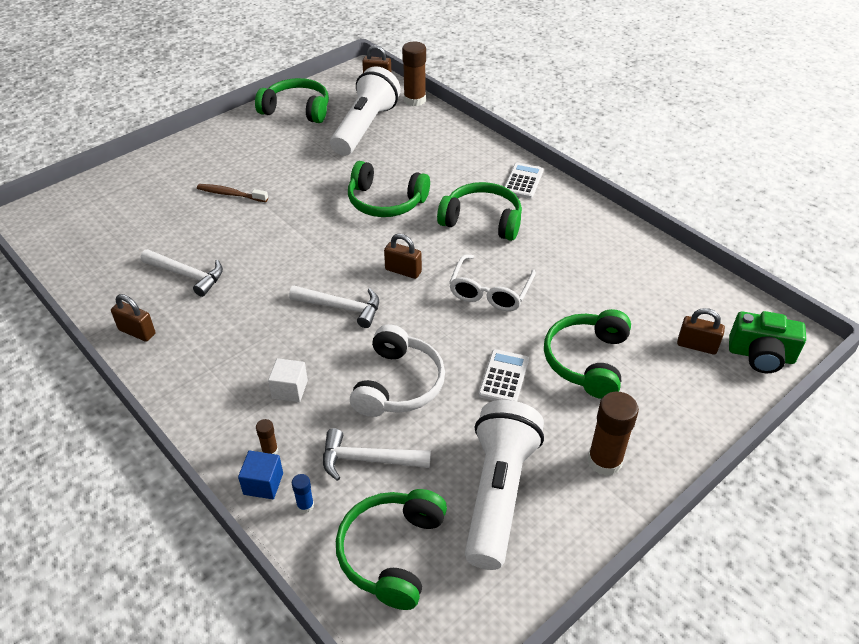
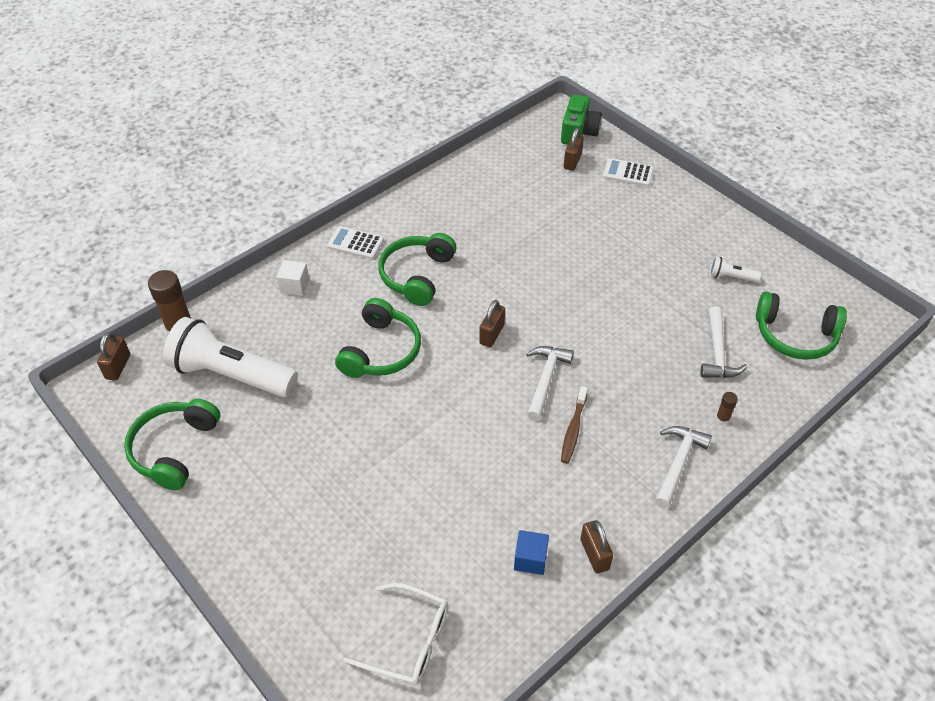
camera: 90 degrees left, 5 degrees up
brown padlock [111,294,155,342] -> brown padlock turned 45 degrees counterclockwise [580,520,613,573]
white hammer [141,249,223,297] -> white hammer moved to [655,426,712,508]
brown toothbrush [197,184,268,202] -> brown toothbrush moved to [561,386,588,463]
blue cube [238,451,283,499] -> blue cube moved to [514,530,549,575]
white cube [268,358,308,402] -> white cube moved to [277,260,309,296]
blue glue stick [292,474,314,513] -> none
white headphones [350,324,445,417] -> none
white glasses [449,254,536,311] -> white glasses moved to [343,583,448,685]
white flashlight [465,400,544,570] -> white flashlight [710,257,761,282], size x0.41
white calculator [479,349,529,401] -> white calculator moved to [603,158,654,187]
green headphones [544,309,631,399] -> none
brown glue stick [587,392,639,476] -> none

